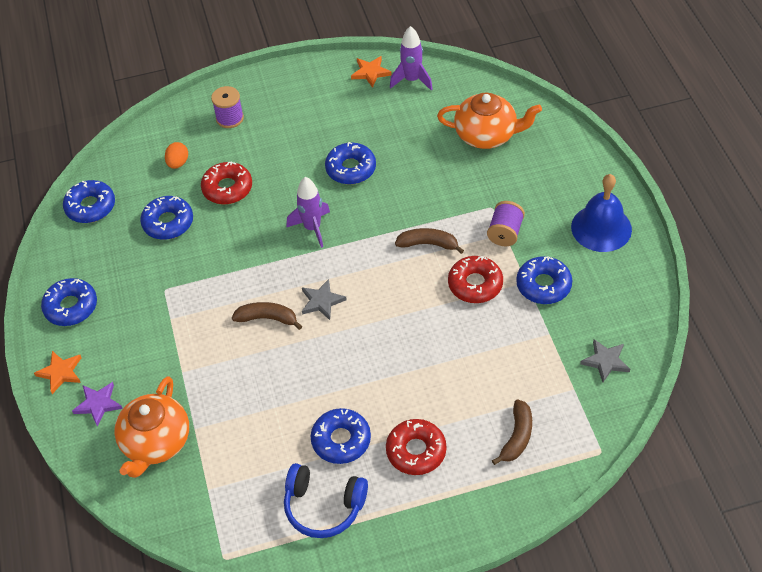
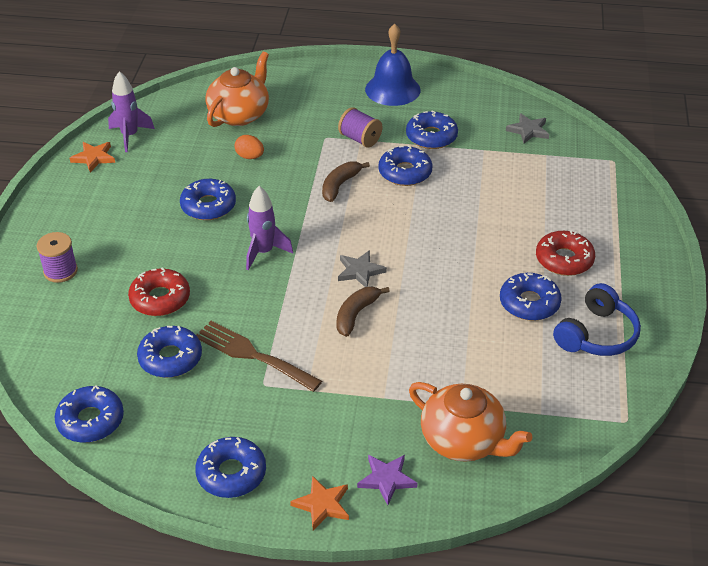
camera: 70 degrees left, 10 degrees down
orange egg [165,142,188,169] -> orange egg moved to [235,135,264,159]
red donut [448,256,503,303] -> blue donut [379,145,432,186]
brown banana [492,399,532,465] -> none
none -> brown fork [196,321,322,392]

